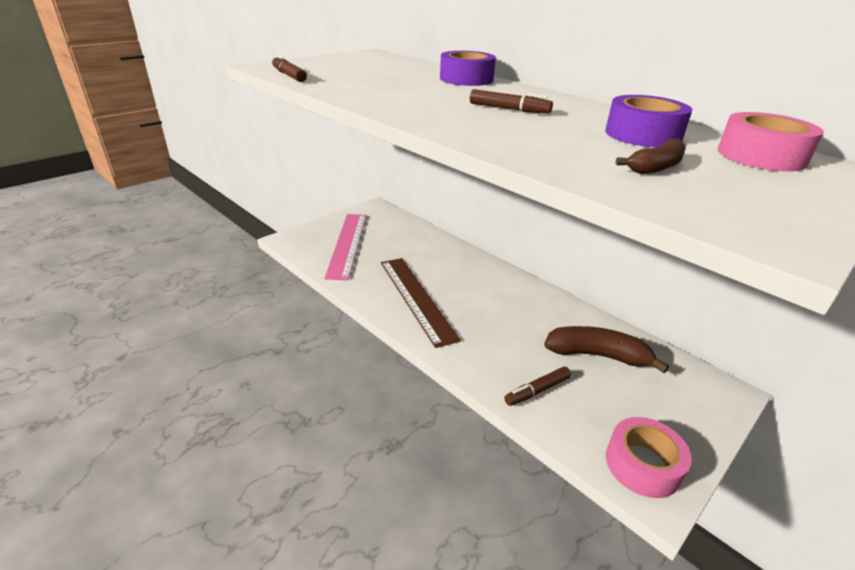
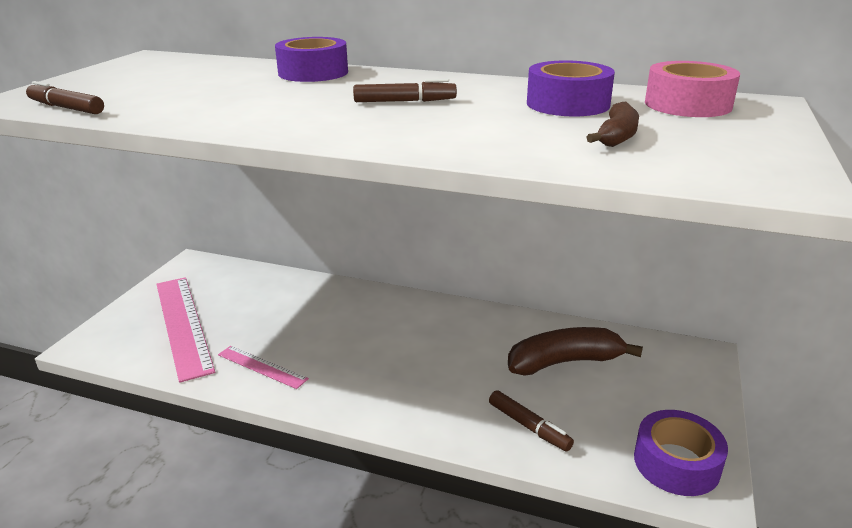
camera: 25 degrees left, 5 degrees down
brown ruler [381,258,461,348] -> none
brown marker [504,367,571,406] -> brown marker turned 75 degrees counterclockwise [489,390,574,452]
pink tape [606,417,692,498] -> purple tape [634,410,728,496]
none -> pink ruler [218,346,309,389]

